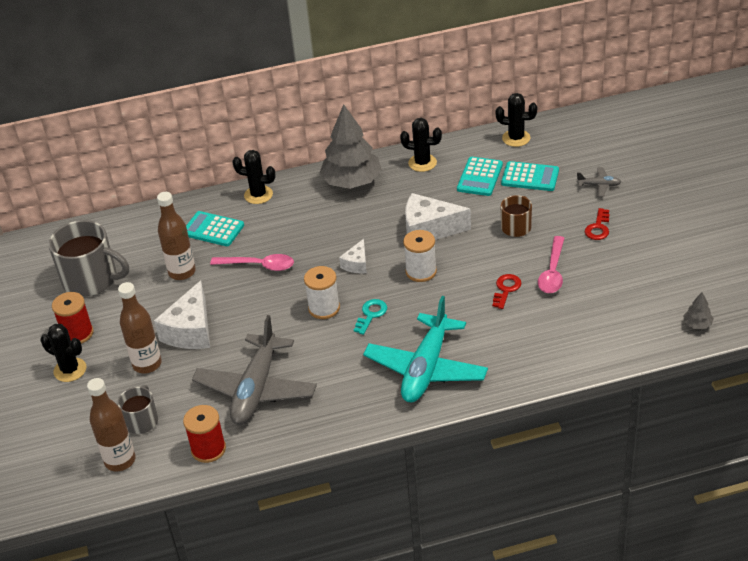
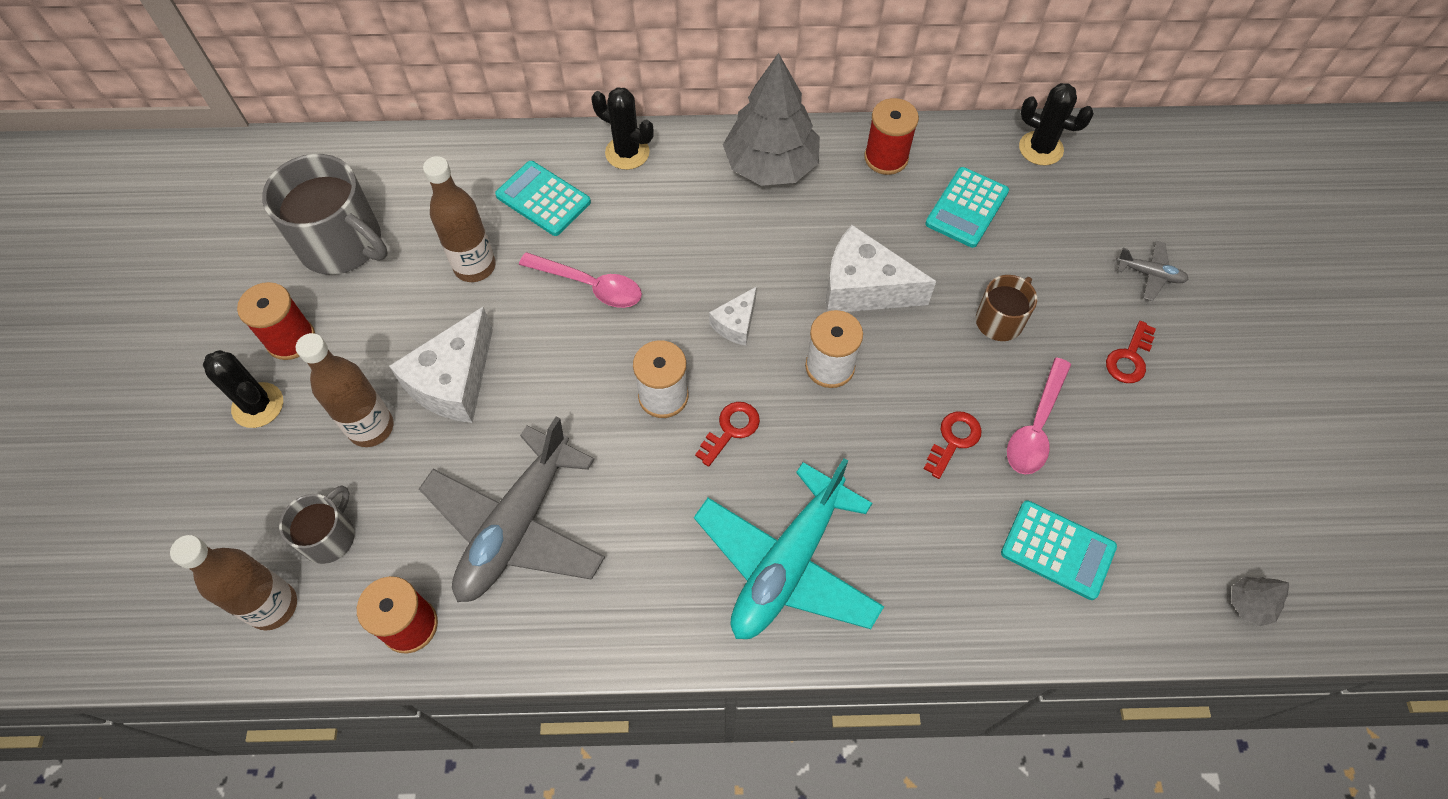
camera: 10 degrees right, 20 degrees up
turquoise key [354,299,387,335] -> red key [695,402,760,467]
black cactus [400,118,442,172] -> red spool [864,98,919,175]
turquoise calculator [501,161,559,191] -> turquoise calculator moved to [1001,501,1117,600]

